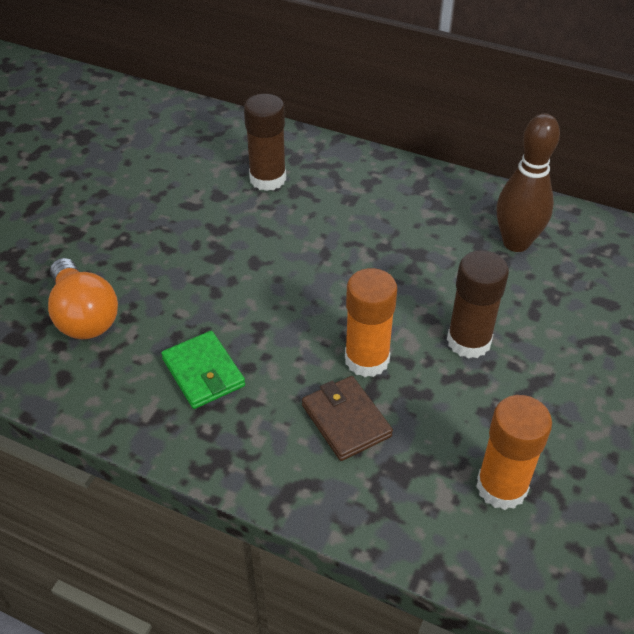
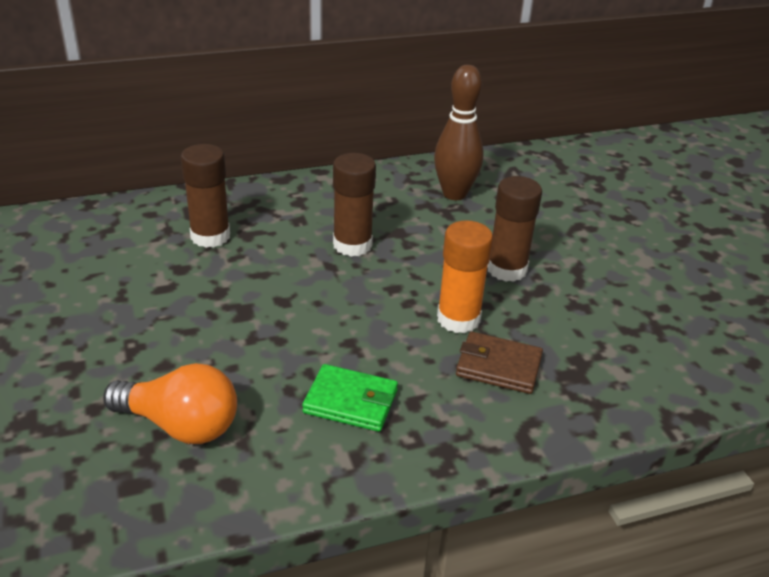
camera: 45 degrees left, 10 degrees down
orange glue stick [476,395,552,510] -> none
none -> brown glue stick [333,153,376,257]

